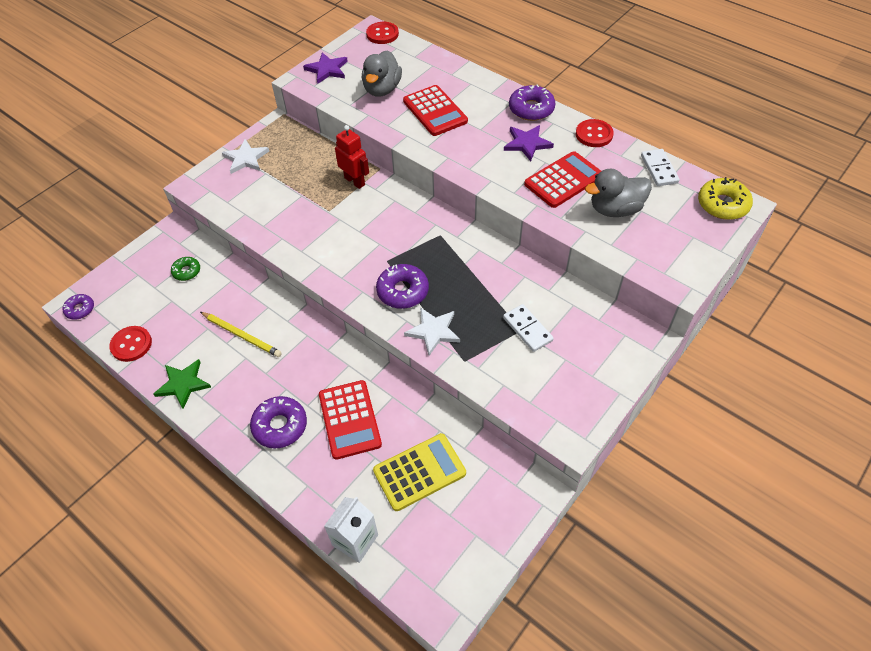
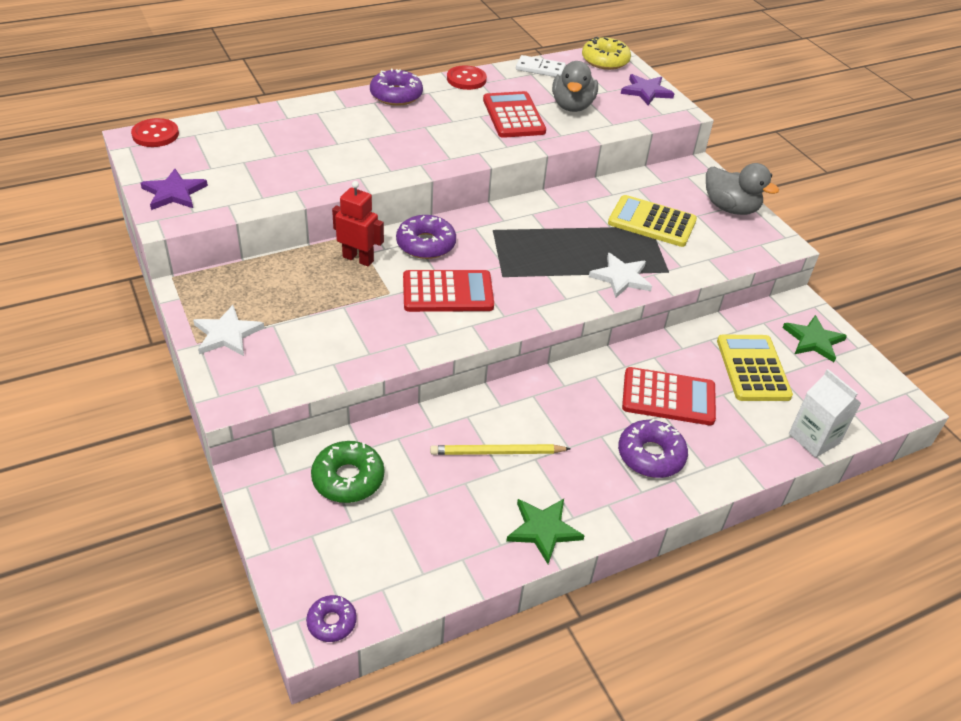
camera: 70 degrees left, 10 degrees down
red button [109,326,152,362] -> none
green donut [171,257,200,281] -> green donut [311,441,384,503], size x1.67
yellow pencil [200,312,282,357] -> yellow pencil turned 150 degrees counterclockwise [430,444,571,455]
red robot [335,125,369,189] -> red robot turned 45 degrees clockwise [332,181,384,267]
grey duck [362,50,402,97] -> grey duck moved to [706,163,779,215]
purple donut [376,264,429,309] -> purple donut moved to [396,215,456,259]
red calculator [403,85,468,136] -> red calculator moved to [403,270,494,312]
white domino [503,304,553,352] -> yellow calculator [608,195,697,247]
purple star [504,125,554,161] -> purple star moved to [621,74,675,105]
none -> green star [783,315,847,362]

